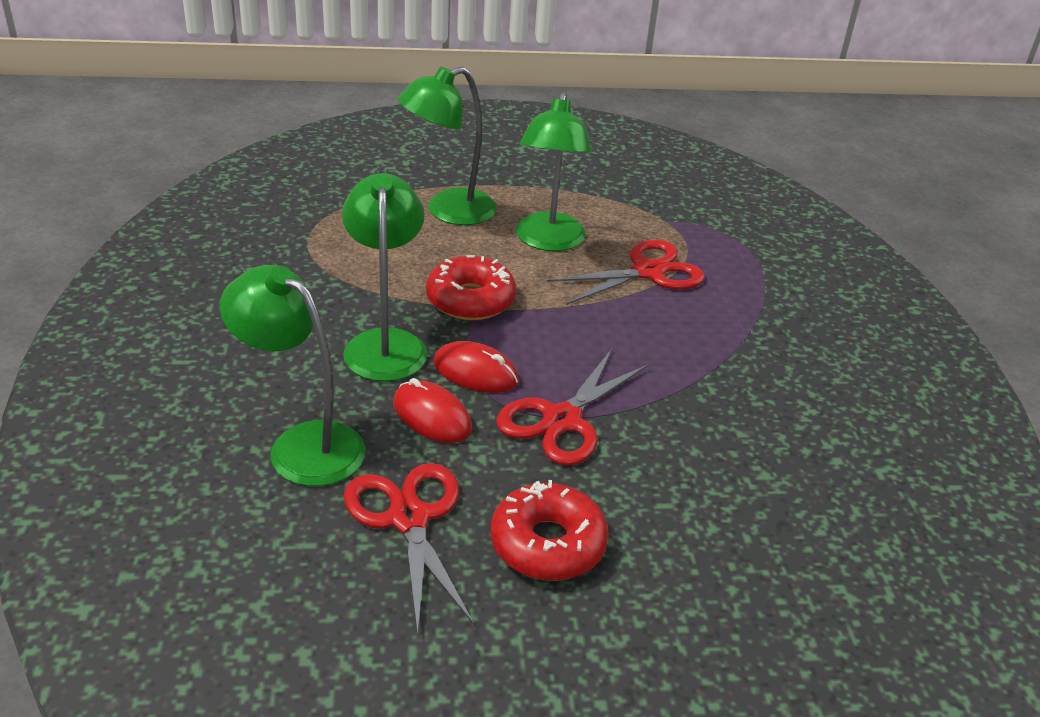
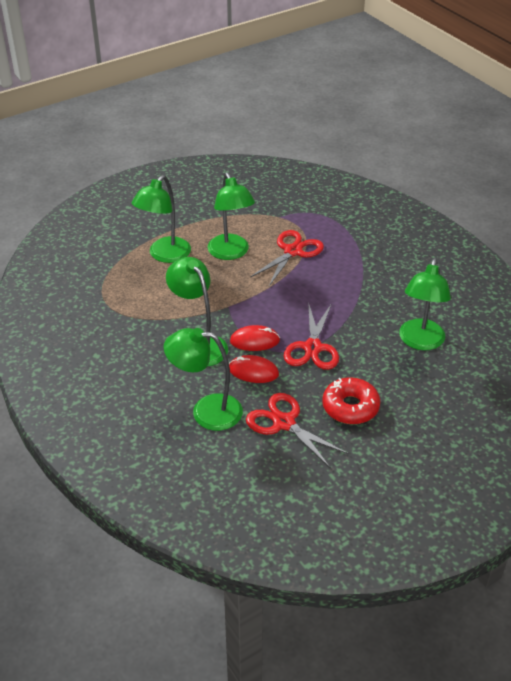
camera: 25 degrees left, 5 degrees up
red donut [426,255,516,320] -> none
none -> green lamp [399,258,451,350]

